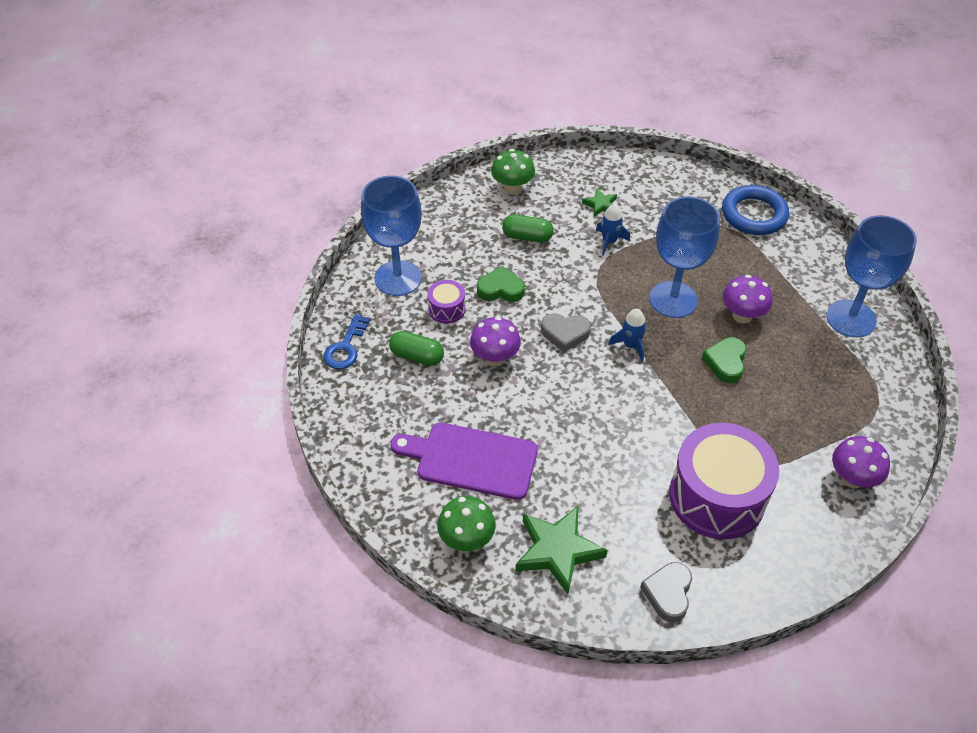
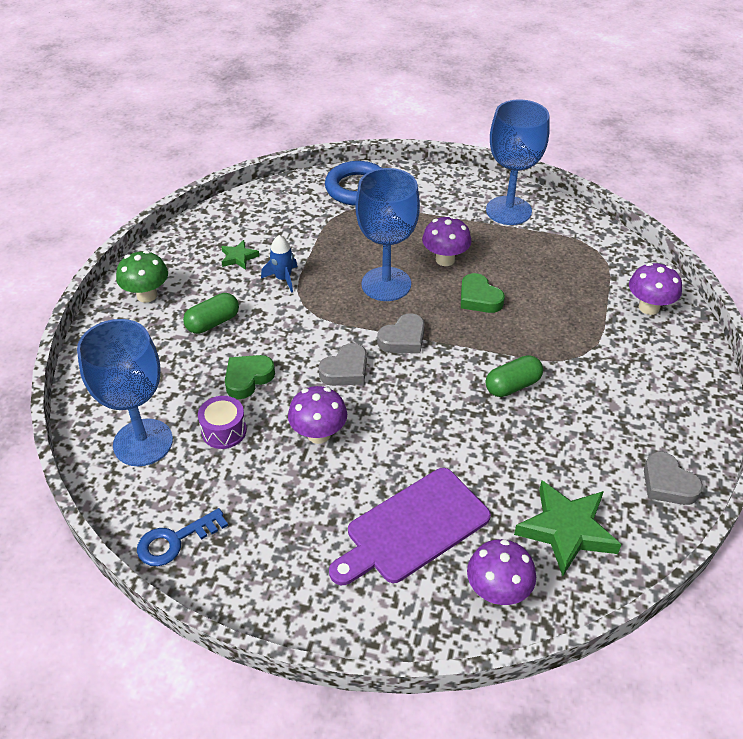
camera: 50 degrees left, 5 degrees down
blue key [324,314,370,369] -> blue key turned 90 degrees clockwise [137,508,228,566]
green capsule [389,331,444,366] -> green capsule moved to [485,355,543,397]
green mushroom [437,496,496,551] -> purple mushroom [467,539,536,605]
blue rocket [608,309,647,362] -> grey heart [377,313,425,353]
purple drum [669,423,779,539] -> none

